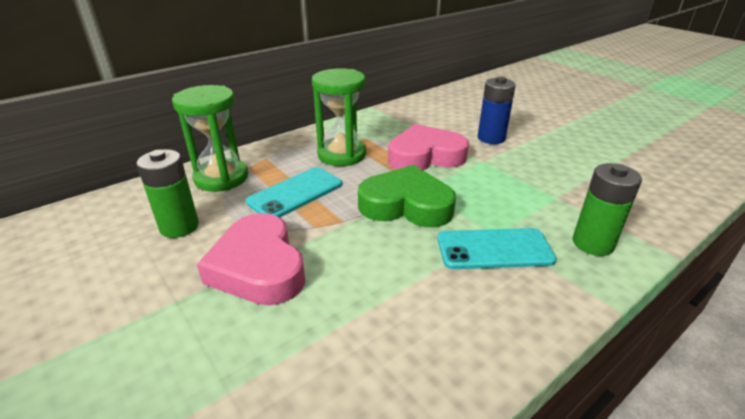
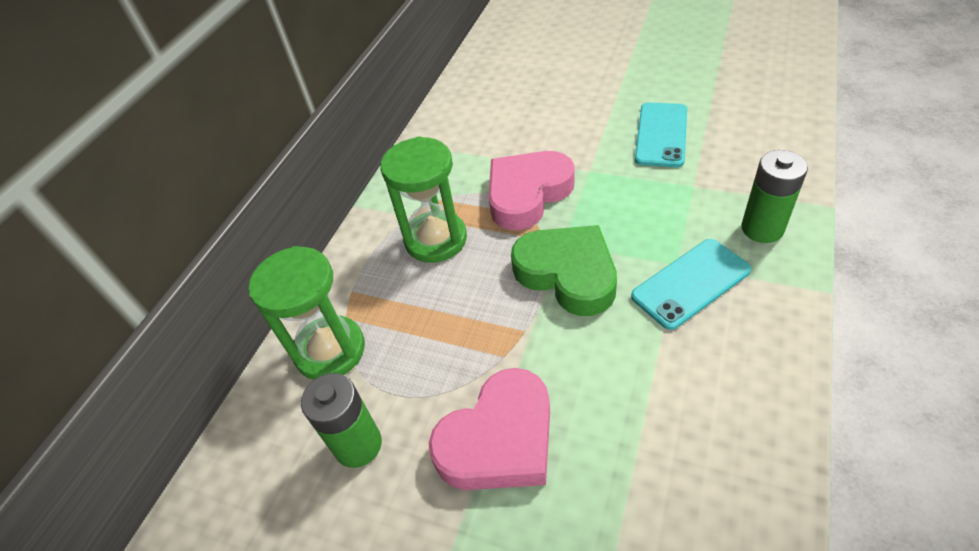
camera: 25 degrees left, 15 degrees up
pink heart [197,213,305,305] -> pink heart turned 75 degrees counterclockwise [429,368,550,490]
turquoise phone [246,167,342,217] -> turquoise phone moved to [635,103,687,167]
green heart [358,165,456,227] -> green heart turned 60 degrees clockwise [511,225,617,316]
blue battery [478,76,516,144] -> none

